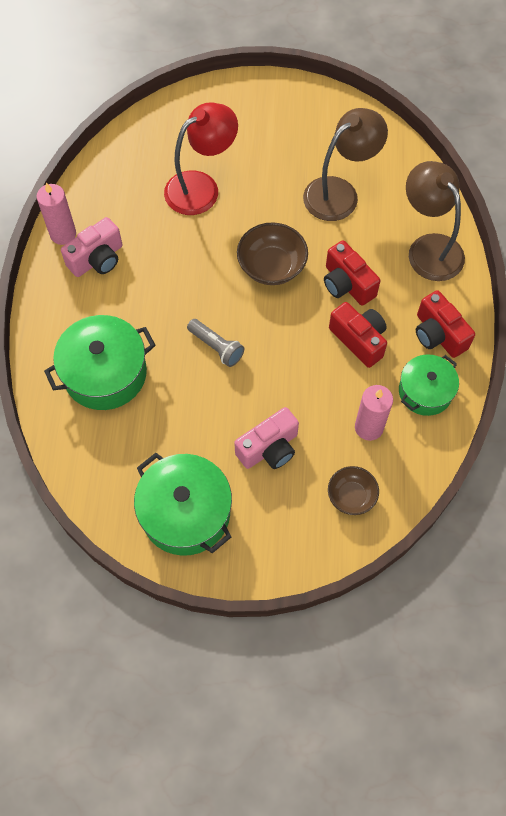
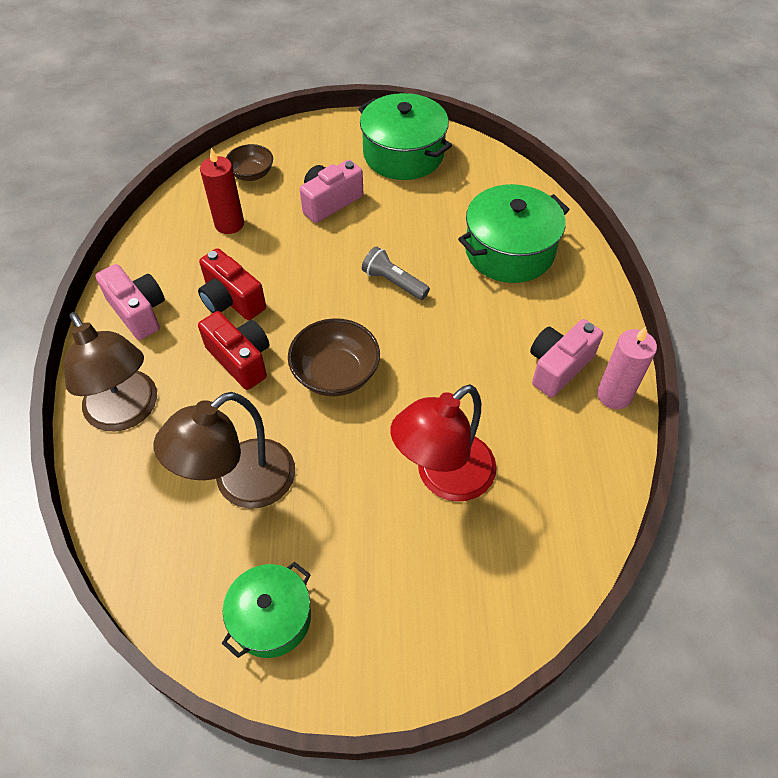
camera: 175 degrees right, 10 degrees down
pink candle [355,385,393,441] -> red candle [200,148,244,234]
green pot [399,355,459,416] -> green pot moved to [222,562,311,658]
red camera [416,290,475,358] -> pink camera [95,264,165,340]

